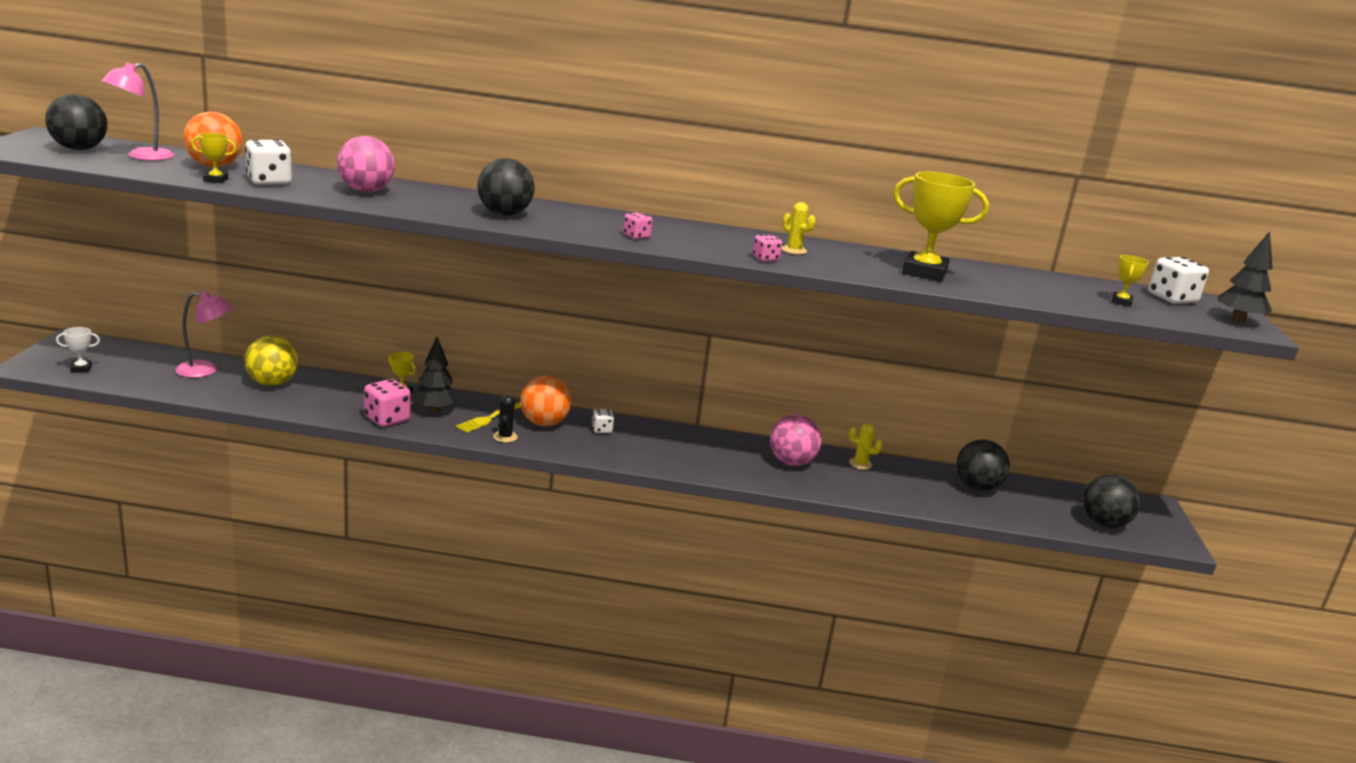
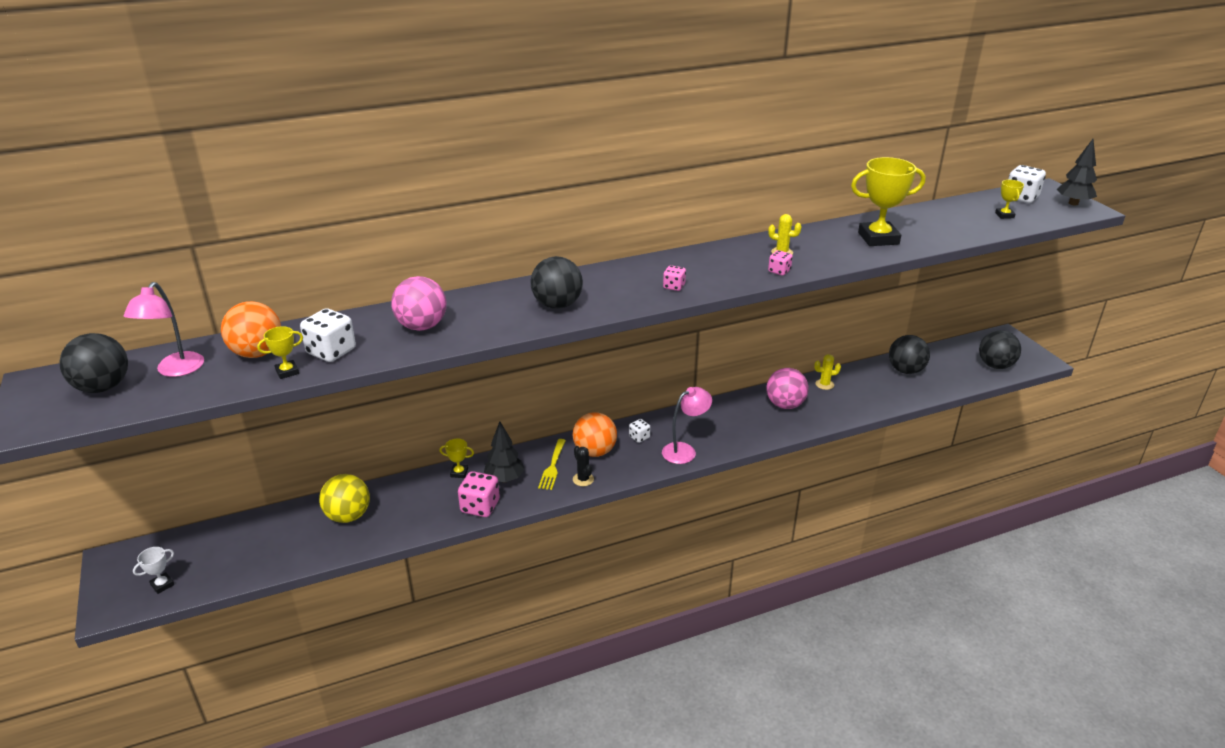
camera: 25 degrees left, 10 degrees up
pink lamp [175,291,233,378] -> pink lamp moved to [662,387,712,464]

